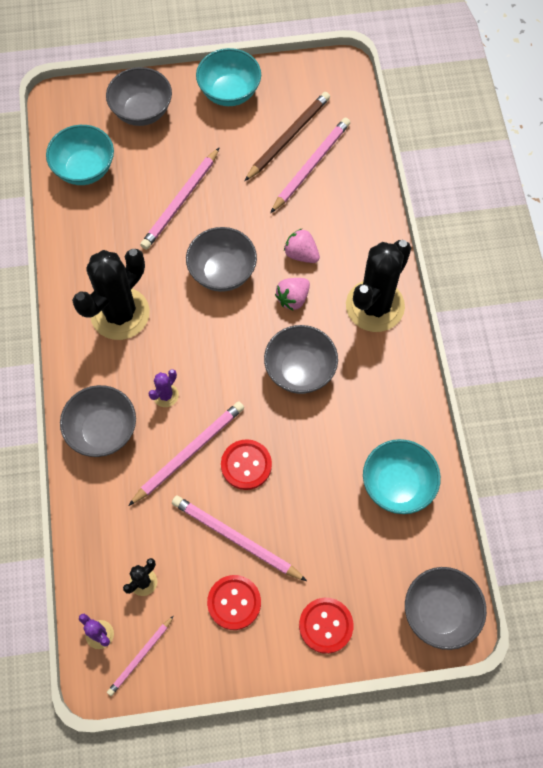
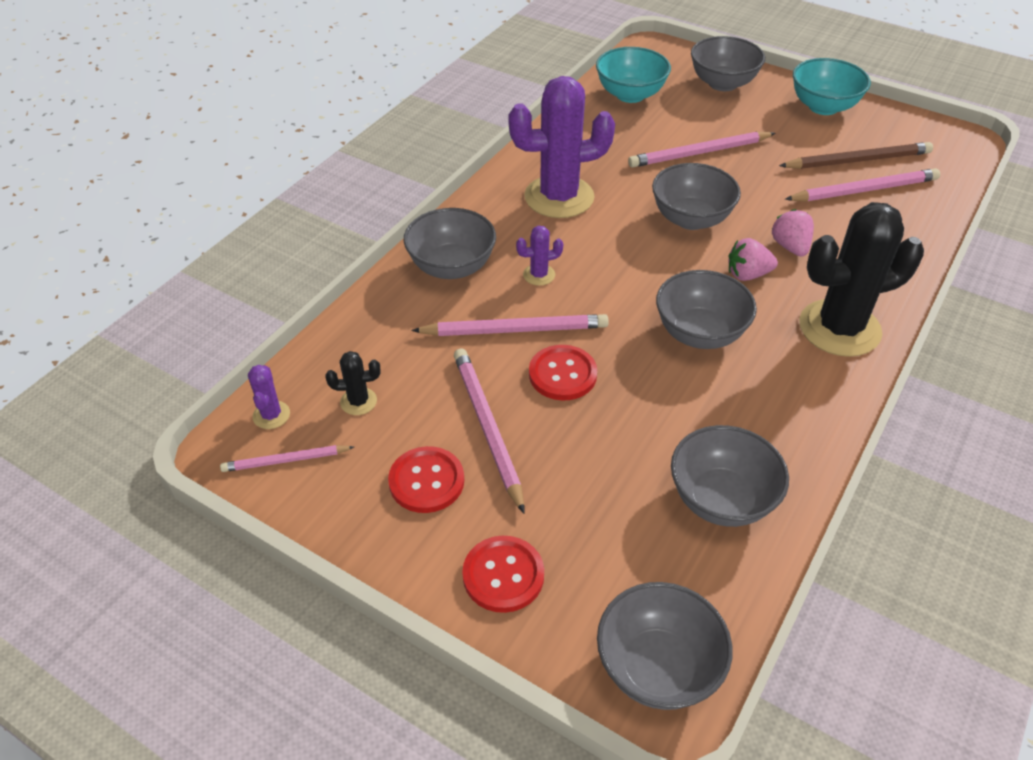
camera: 40 degrees right, 20 degrees down
black cactus [72,249,150,340] -> purple cactus [508,76,615,218]
turquoise bowl [363,439,441,514] -> grey bowl [671,425,789,527]

